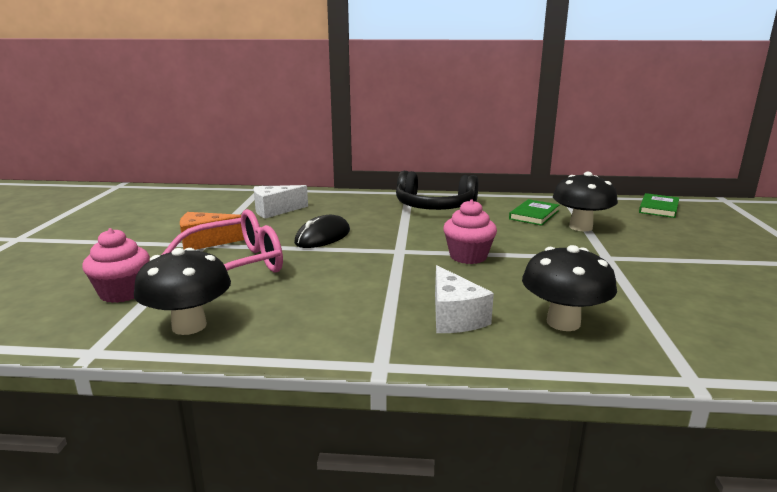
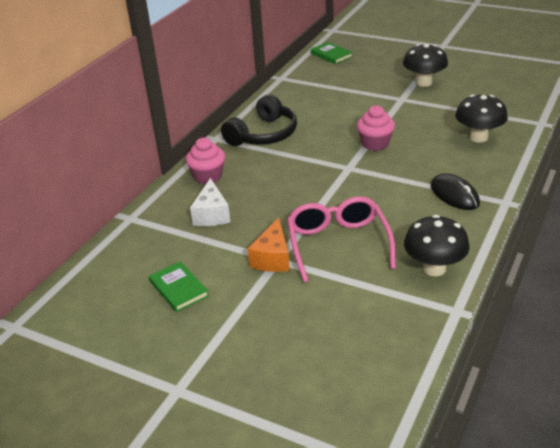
camera: 65 degrees left, 15 degrees up
pink cupcake [82,228,150,303] -> pink cupcake moved to [186,138,225,184]
black mouse [294,215,350,248] -> black mouse moved to [431,173,480,210]
white cheese [435,265,494,333] -> none
green book [509,199,559,226] -> green book moved to [149,261,209,312]
black mushroom [553,172,618,231] -> black mushroom moved to [403,44,448,87]

